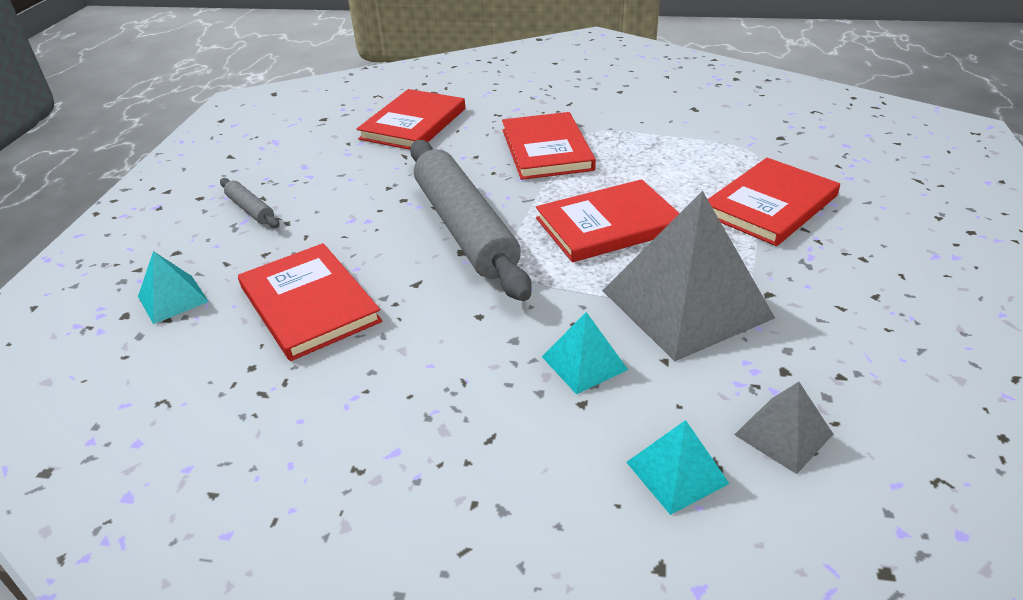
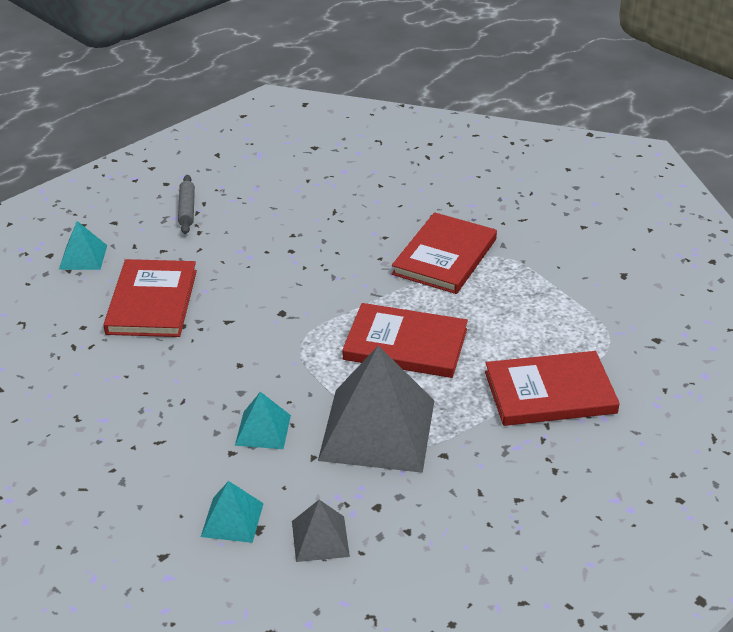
camera: 35 degrees right, 0 degrees up
red book [357,89,465,150] -> none
grey rolling pin [410,140,532,301] -> none

